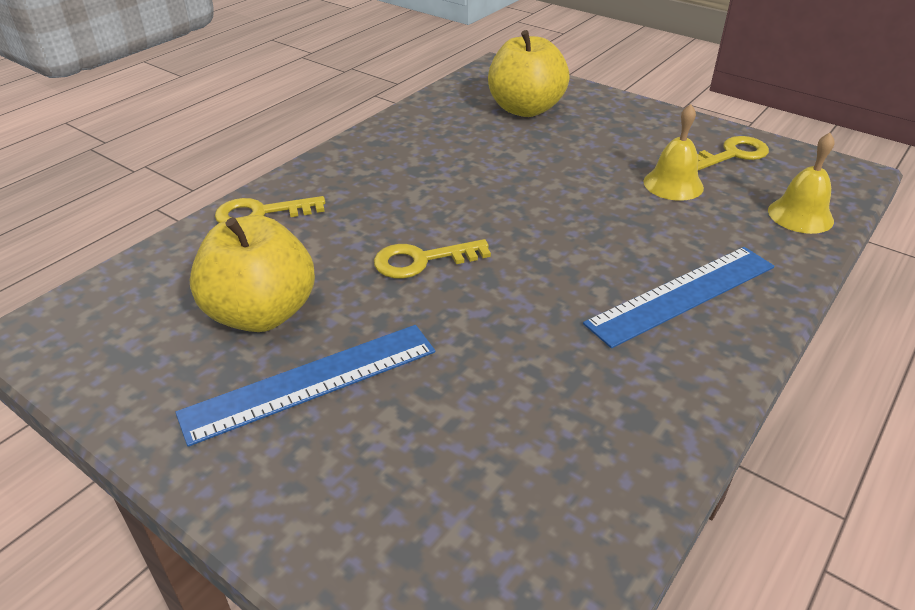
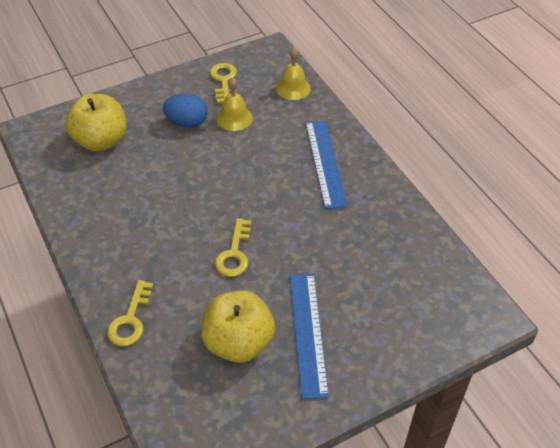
camera: 65 degrees left, 10 degrees up
none -> blue egg [163,94,207,128]

